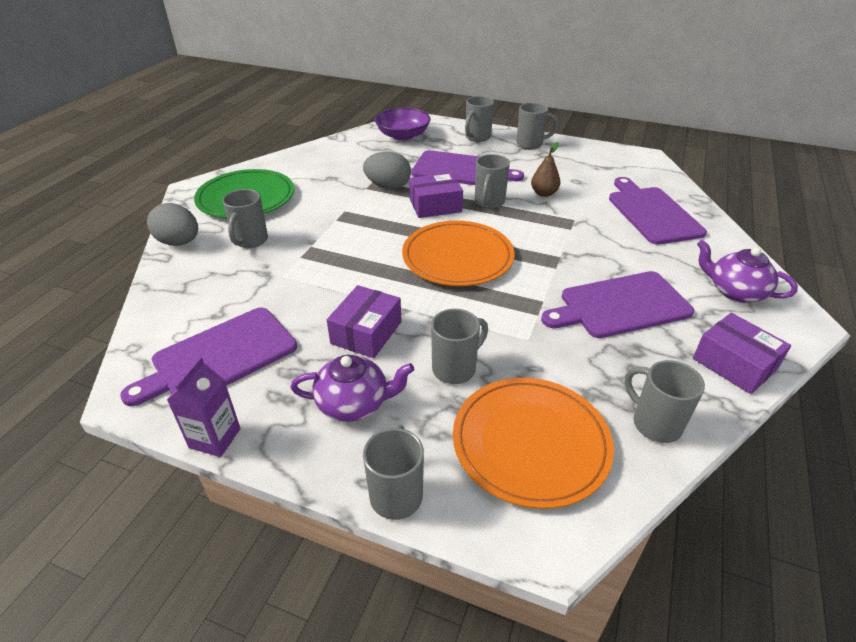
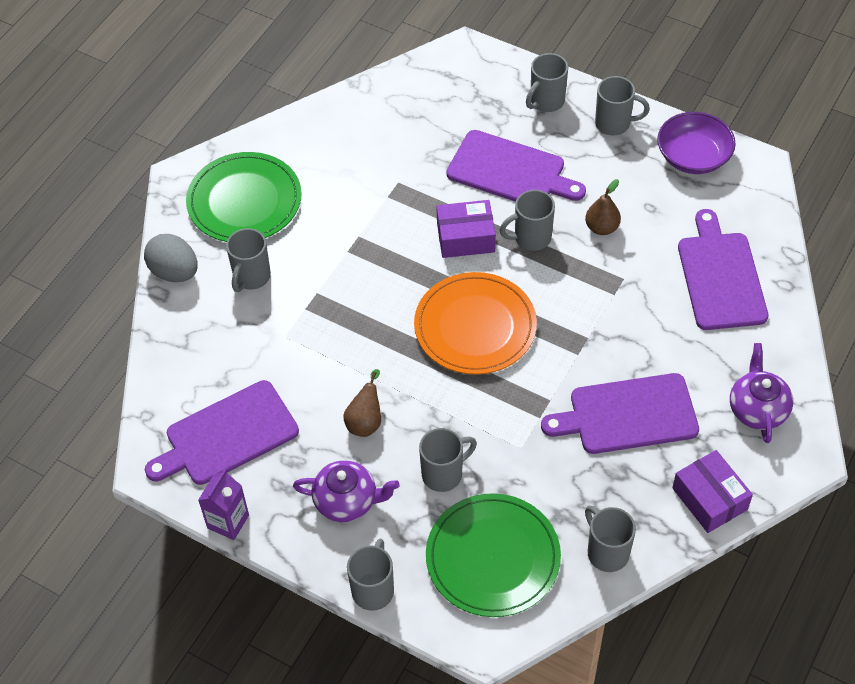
camera: 10 degrees right, 15 degrees up
purple box [327,285,401,358] -> brown pear [343,369,381,437]
grey egg [363,152,411,189] -> none
purple bowl [375,107,430,141] -> purple bowl moved to [657,112,736,174]
orange plate [453,378,614,509] -> green plate [426,493,561,617]
grey mug [475,154,510,209] -> grey mug turned 45 degrees clockwise [499,190,555,251]
purple teapot [697,240,798,303] -> purple teapot turned 45 degrees clockwise [730,343,793,443]

